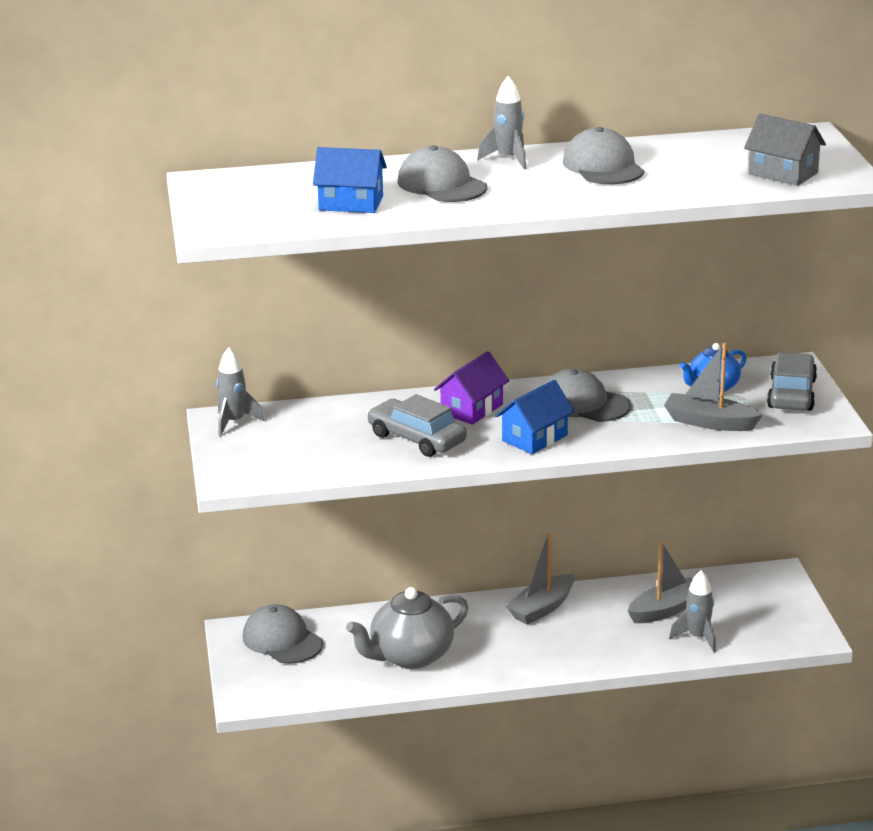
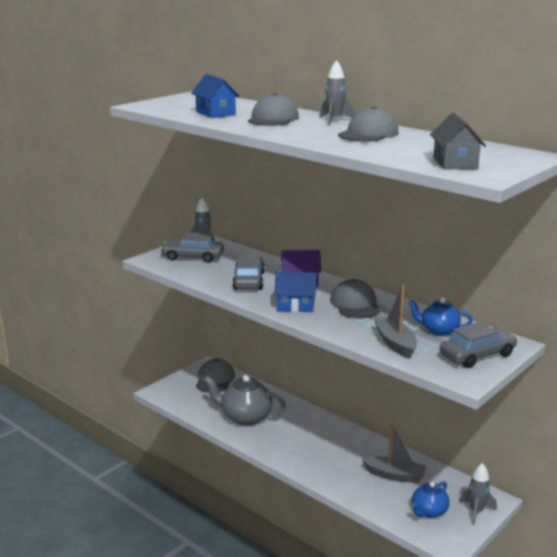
camera: 50 degrees right, 5 degrees down
grey boat [506,532,574,625] -> none
grey rocket [669,570,716,652] -> grey rocket moved to [459,463,497,525]
none -> grey car [160,232,224,263]
none -> blue teapot [412,481,450,518]

